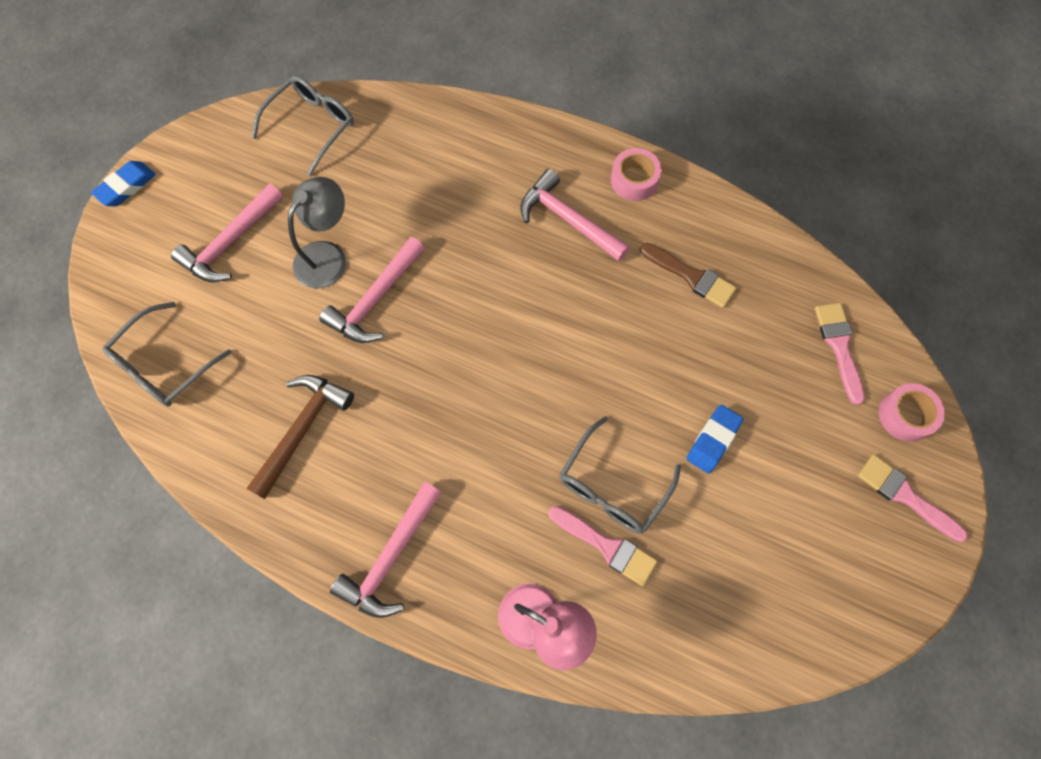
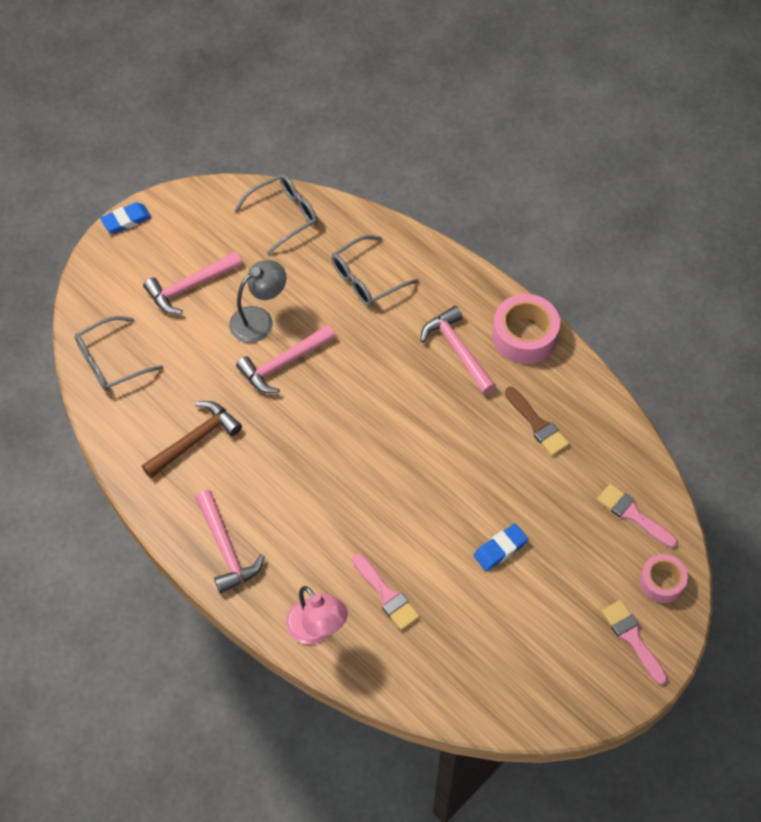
camera: 20 degrees right, 10 degrees down
pink hammer [330,482,442,618] -> pink hammer turned 75 degrees counterclockwise [196,490,265,594]
grey glasses [559,416,681,534] -> grey glasses moved to [331,235,419,306]
pink tape [611,148,662,201] -> pink tape [492,294,560,364], size x1.60
pink brush [815,303,865,405] -> pink brush turned 60 degrees counterclockwise [597,484,678,548]

